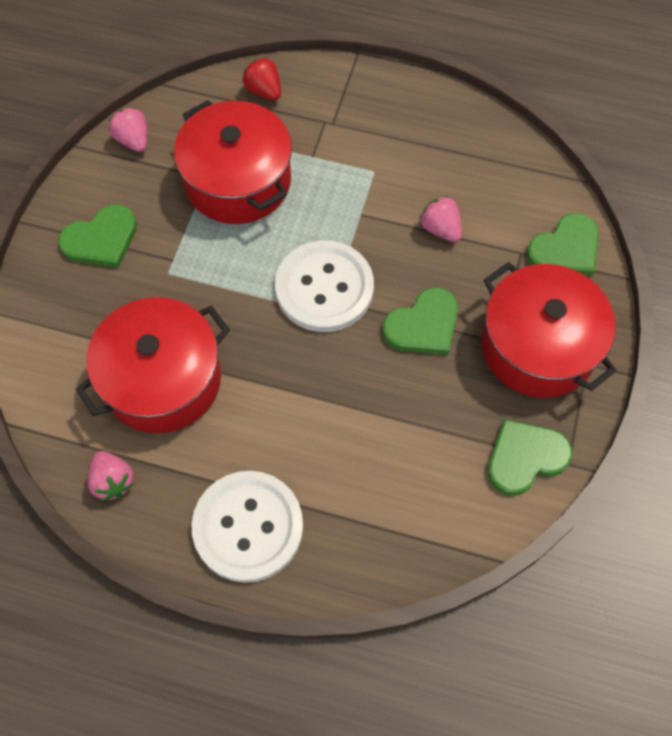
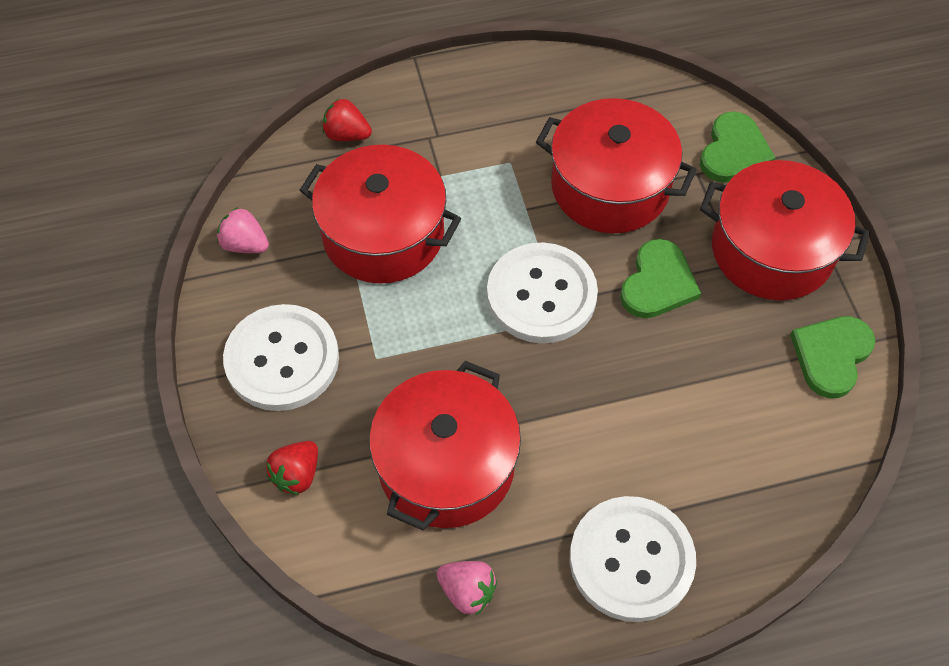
camera: 30 degrees left, 5 degrees down
green heart [58,204,137,268] -> white button [223,304,339,411]
pink strawberry [420,196,462,242] -> red pot [536,98,697,233]
none -> red strawberry [266,441,318,495]

